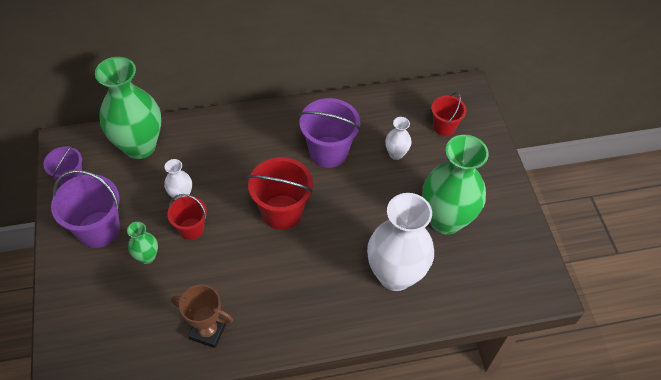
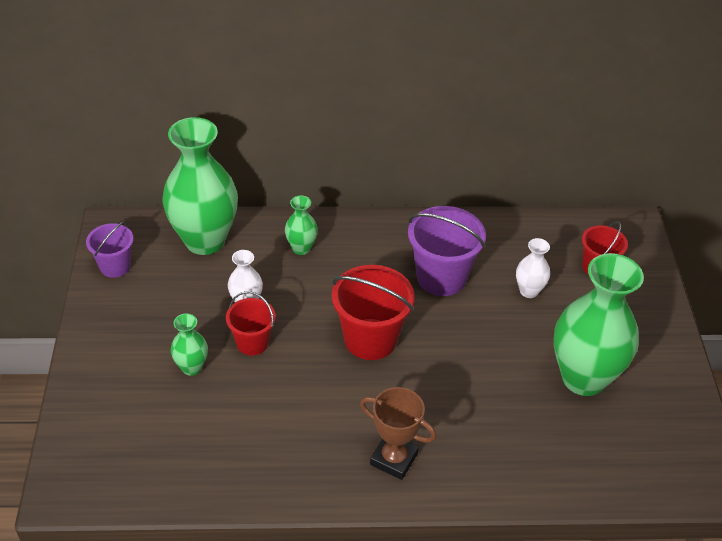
camera: 10 degrees right, 10 degrees down
purple bucket [51,170,120,248] -> none
brown trophy [171,285,233,348] -> brown trophy moved to [360,387,437,480]
white vase [367,193,434,291] -> none
none -> green vase [285,195,318,255]

